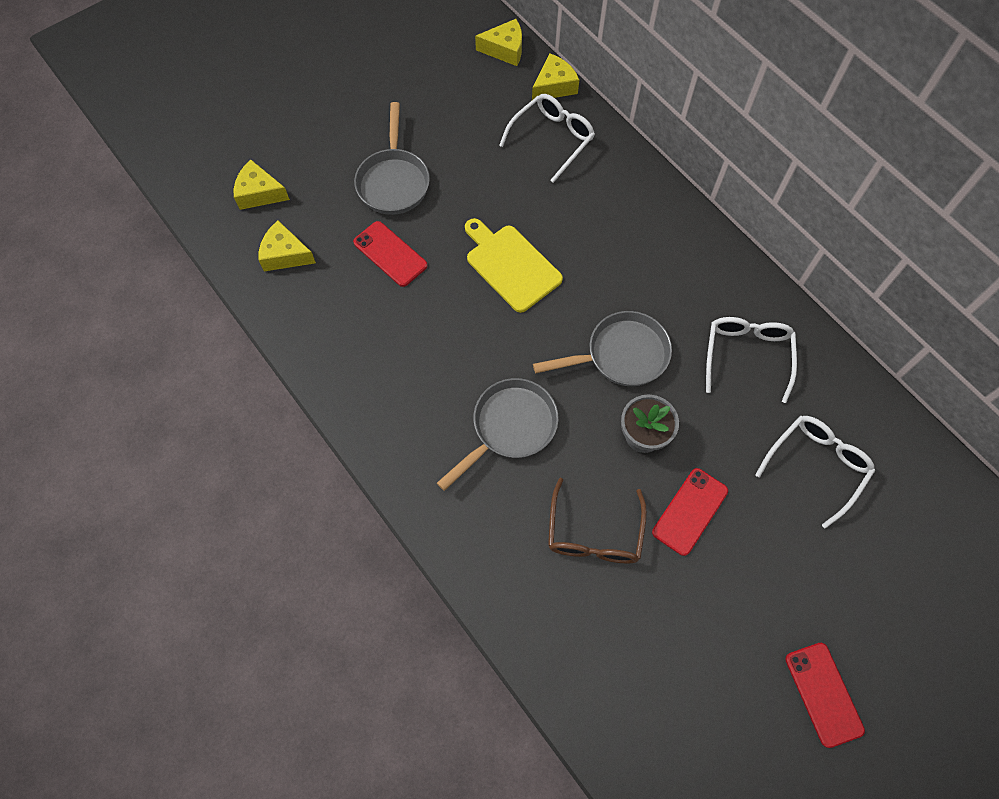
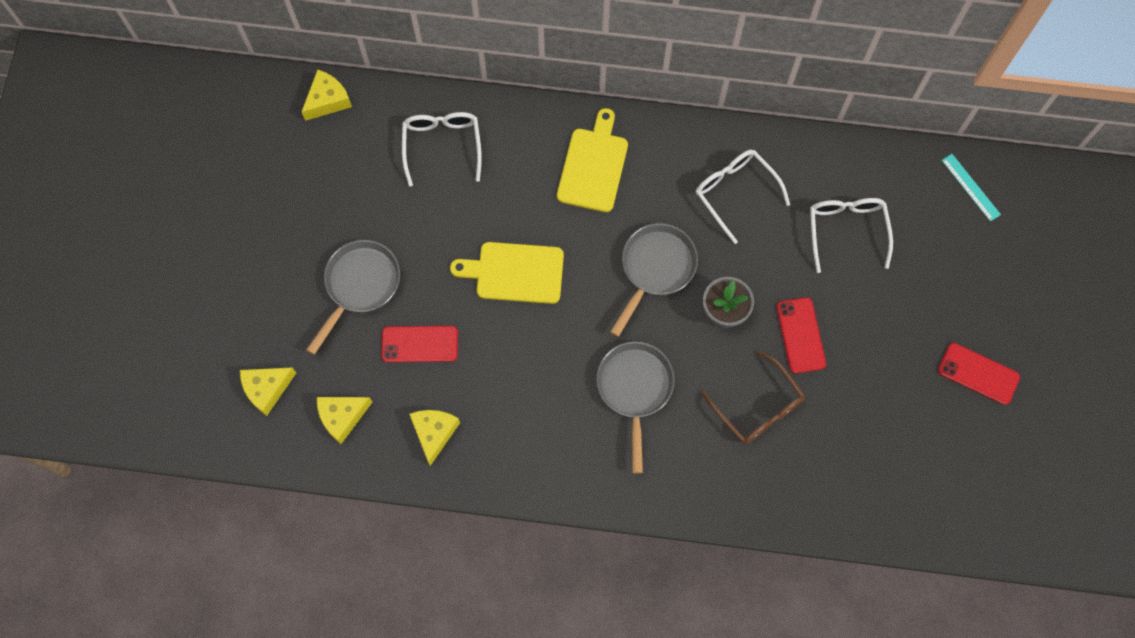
camera: 45 degrees left, 5 degrees up
grey pan [354,102,430,215] -> grey pan turned 105 degrees counterclockwise [306,240,400,355]
yellow cheese [532,54,579,100] -> yellow cheese moved to [409,410,460,466]
none -> yellow cutting board [557,108,628,212]
none -> turquoise ruler [941,154,1001,222]

